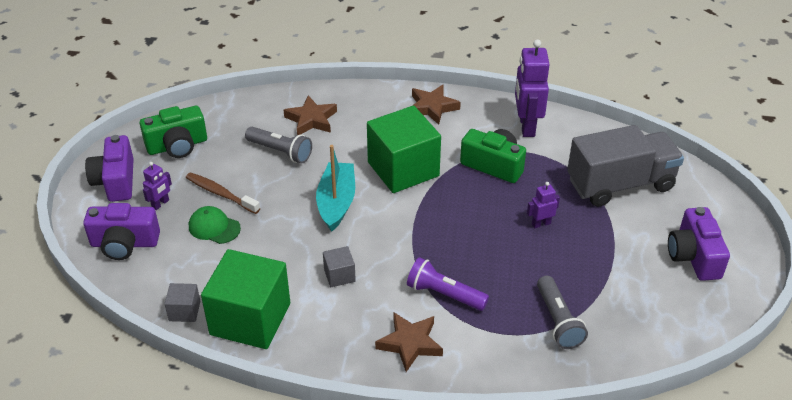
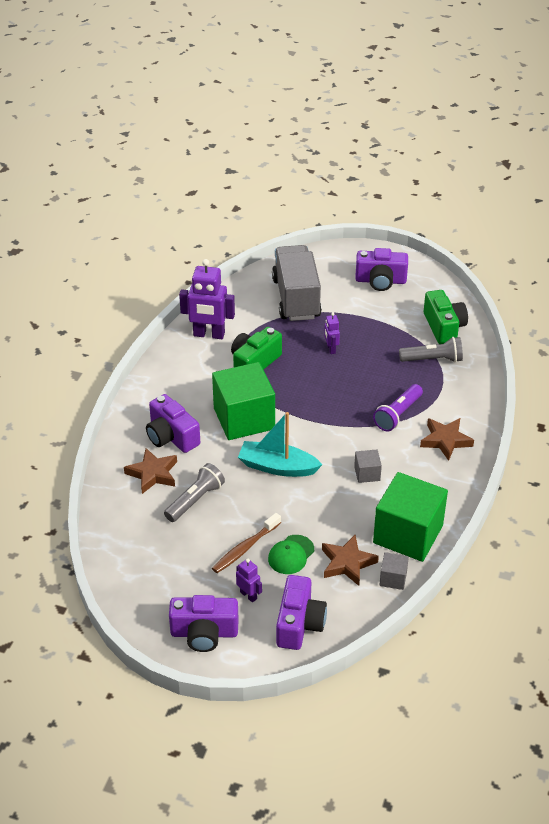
camera: 80 degrees left, 0 degrees up
green camera [139,106,207,158] -> green camera moved to [424,290,468,344]
brown star [412,85,461,125] -> brown star moved to [322,535,379,586]
none -> purple camera [146,394,200,453]

